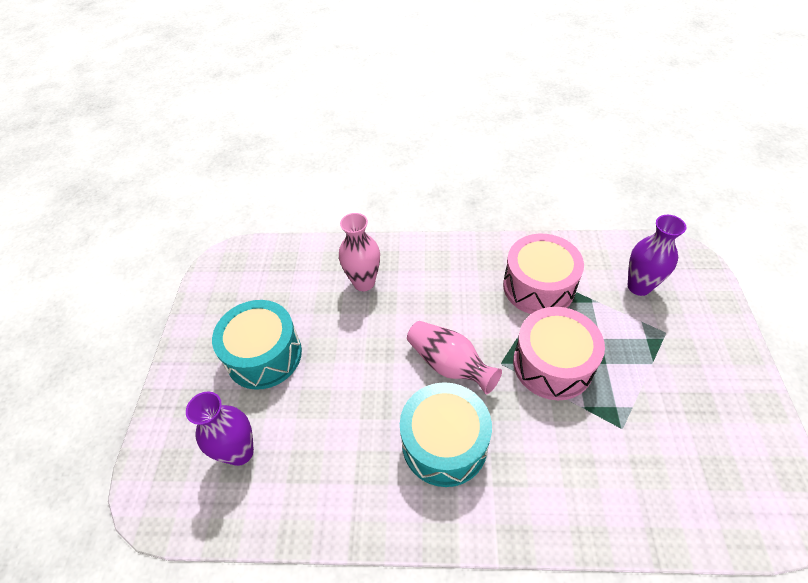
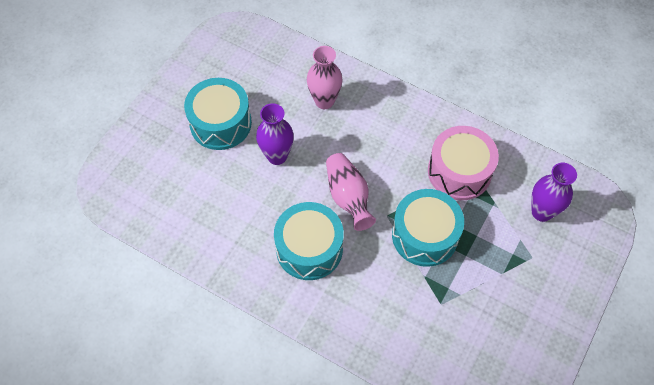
camera: 25 degrees right, 10 degrees up
purple vase [186,391,254,466] -> purple vase moved to [256,103,294,165]
pink drum [513,307,605,400] -> turquoise drum [392,189,464,267]

